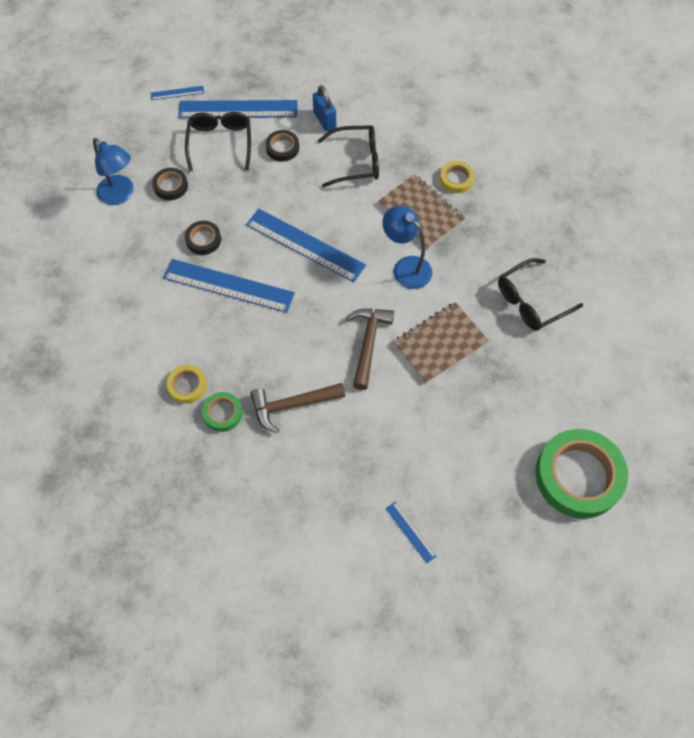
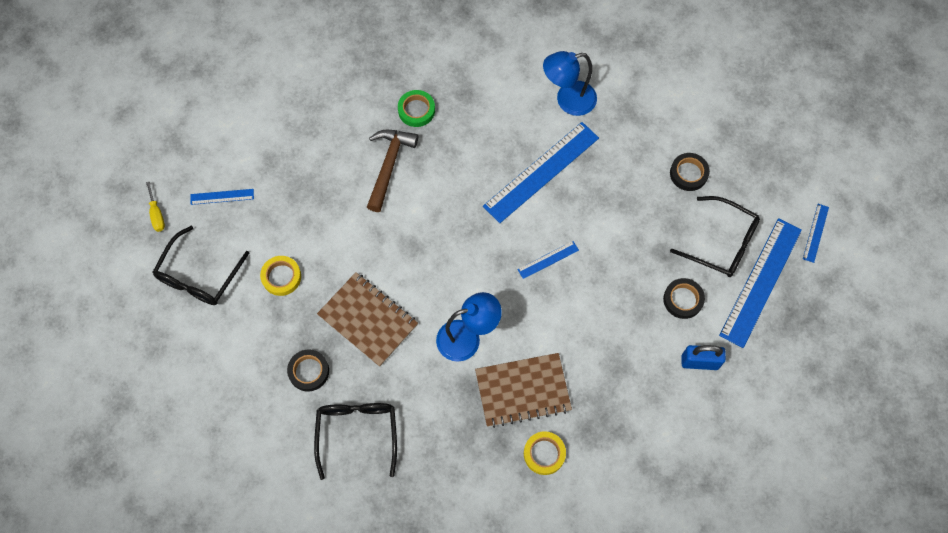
camera: 120 degrees right, 5 degrees up
blue lamp [93,138,134,205] -> blue lamp moved to [543,51,597,116]
yellow tape [167,365,207,404] -> yellow tape moved to [260,256,301,296]
black tape [185,221,221,255] -> black tape moved to [287,349,329,391]
blue ruler [246,209,366,282] -> blue ruler [517,241,579,279], size x0.45
black glasses [318,125,379,187] -> black glasses moved to [152,226,249,305]
brown hammer [346,309,394,390] -> none
brown notebook [393,302,489,383] -> brown notebook turned 45 degrees counterclockwise [317,272,418,367]
green tape [535,429,628,519] -> none
none -> yellow screwdriver [146,182,165,232]

